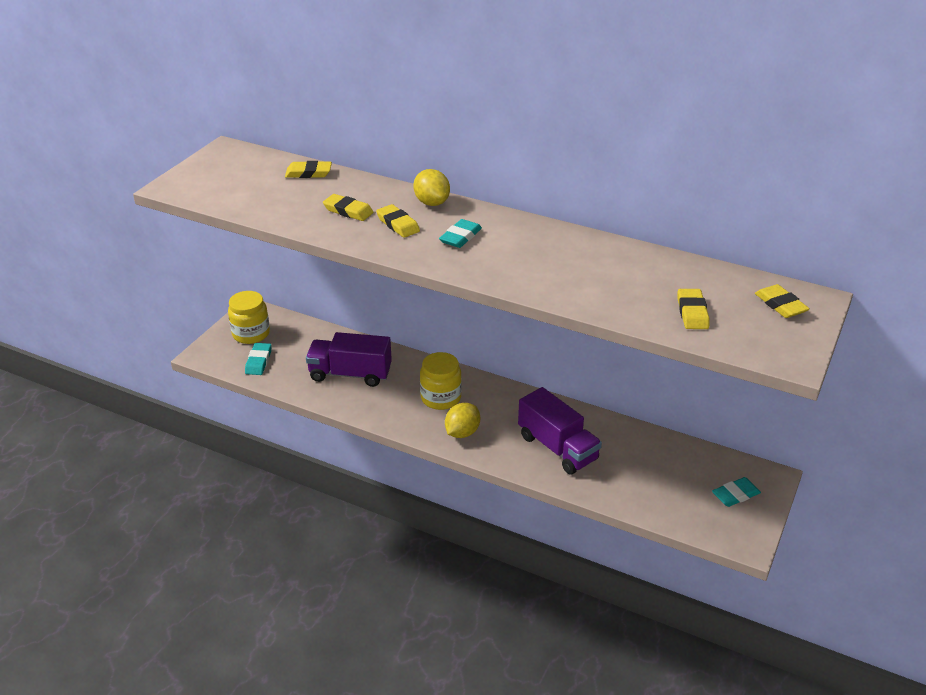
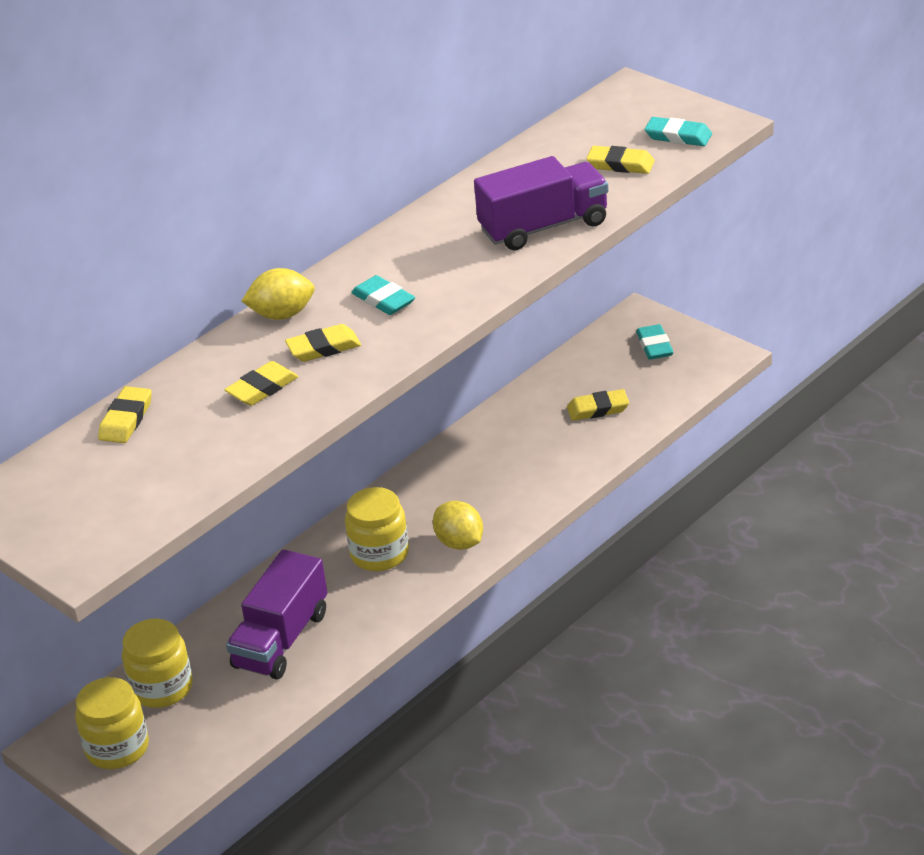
camera: 70 degrees left, 0 degrees up
turquoise eraser [245,343,272,375] -> turquoise eraser moved to [645,117,712,146]
purple truck [518,387,602,475] -> purple truck moved to [474,156,609,250]
yellow eraser [755,284,810,318] -> yellow eraser moved to [567,389,629,421]
none -> yellow jar [122,618,193,708]

